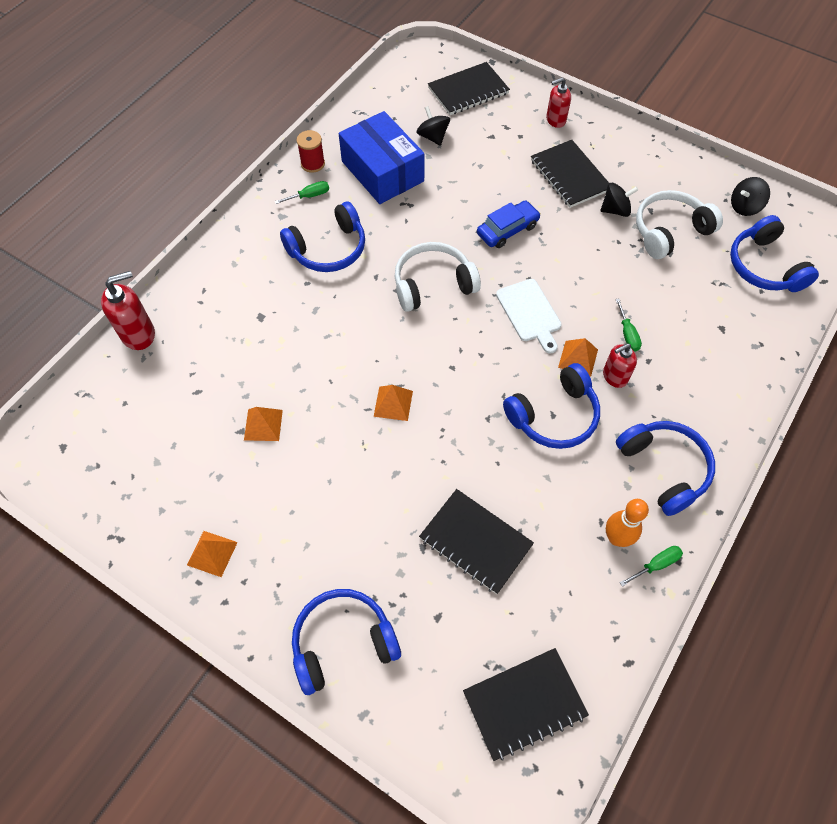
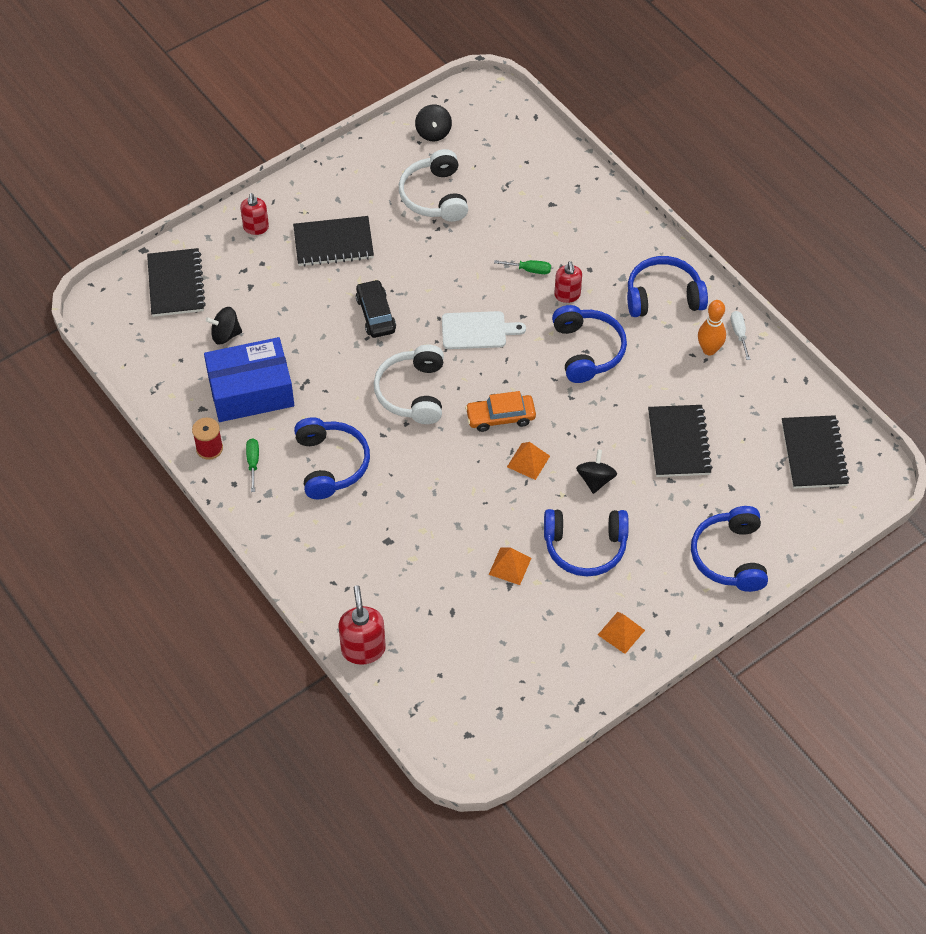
camera: 70 degrees left, 5 degrees down
black notebook [419,489,534,594] -> black notebook turned 60 degrees counterclockwise [648,405,713,477]
blue car [477,200,541,248] -> black car [356,279,396,338]
orange pyramid [558,338,598,377] -> none
black spinning top [600,183,638,217] -> black spinning top moved to [576,450,617,494]
green screwdriver [619,546,683,587] -> white screwdriver [731,311,750,360]
blue headphones [730,215,819,292] -> blue headphones moved to [544,509,629,576]
none -> orange car [465,391,536,432]

